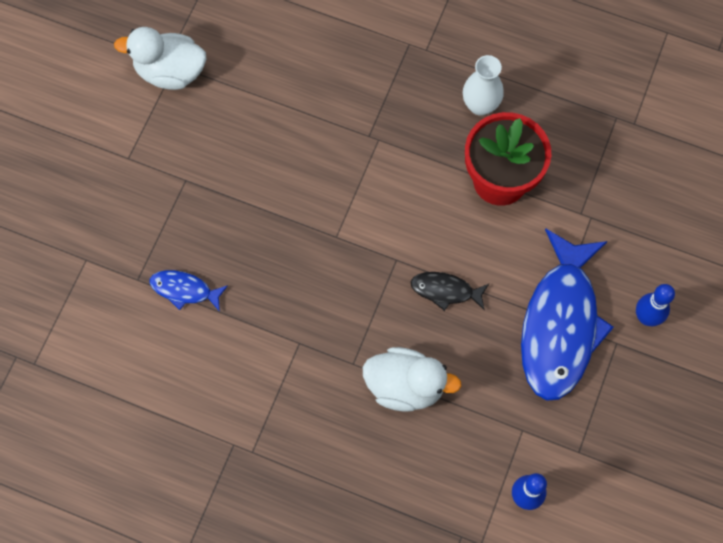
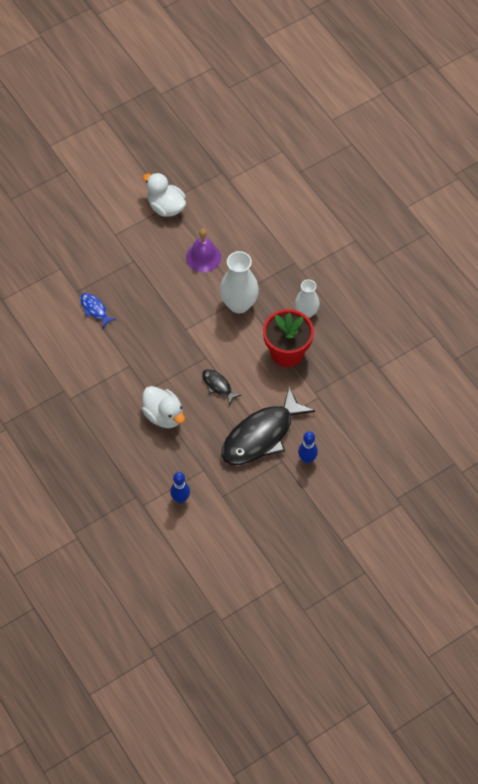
camera: 35 degrees right, 10 degrees down
blue fish [521,228,614,401] -> black fish [221,387,315,465]
none -> purple bell [186,229,221,272]
none -> white vase [220,251,259,313]

